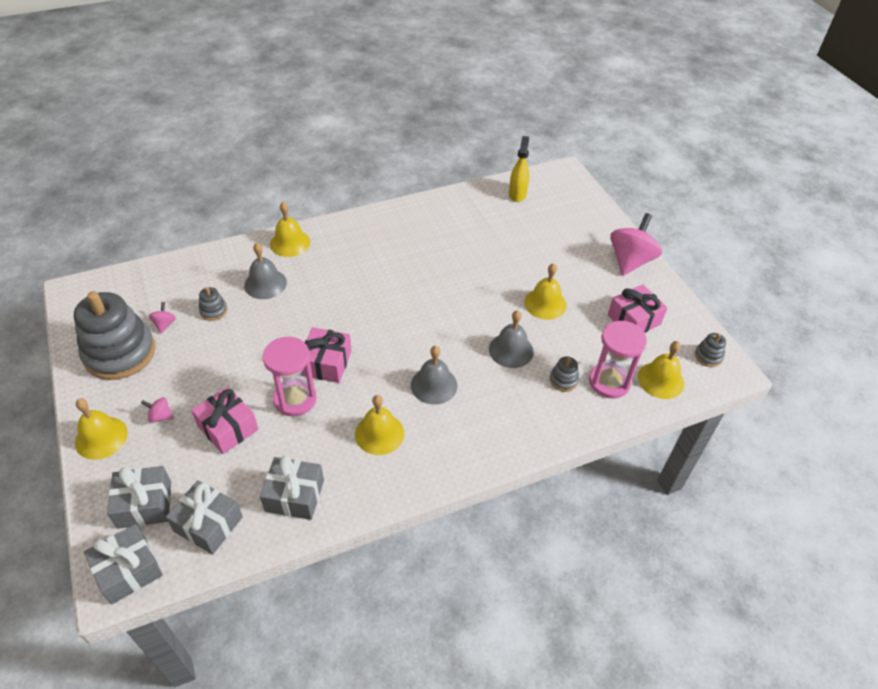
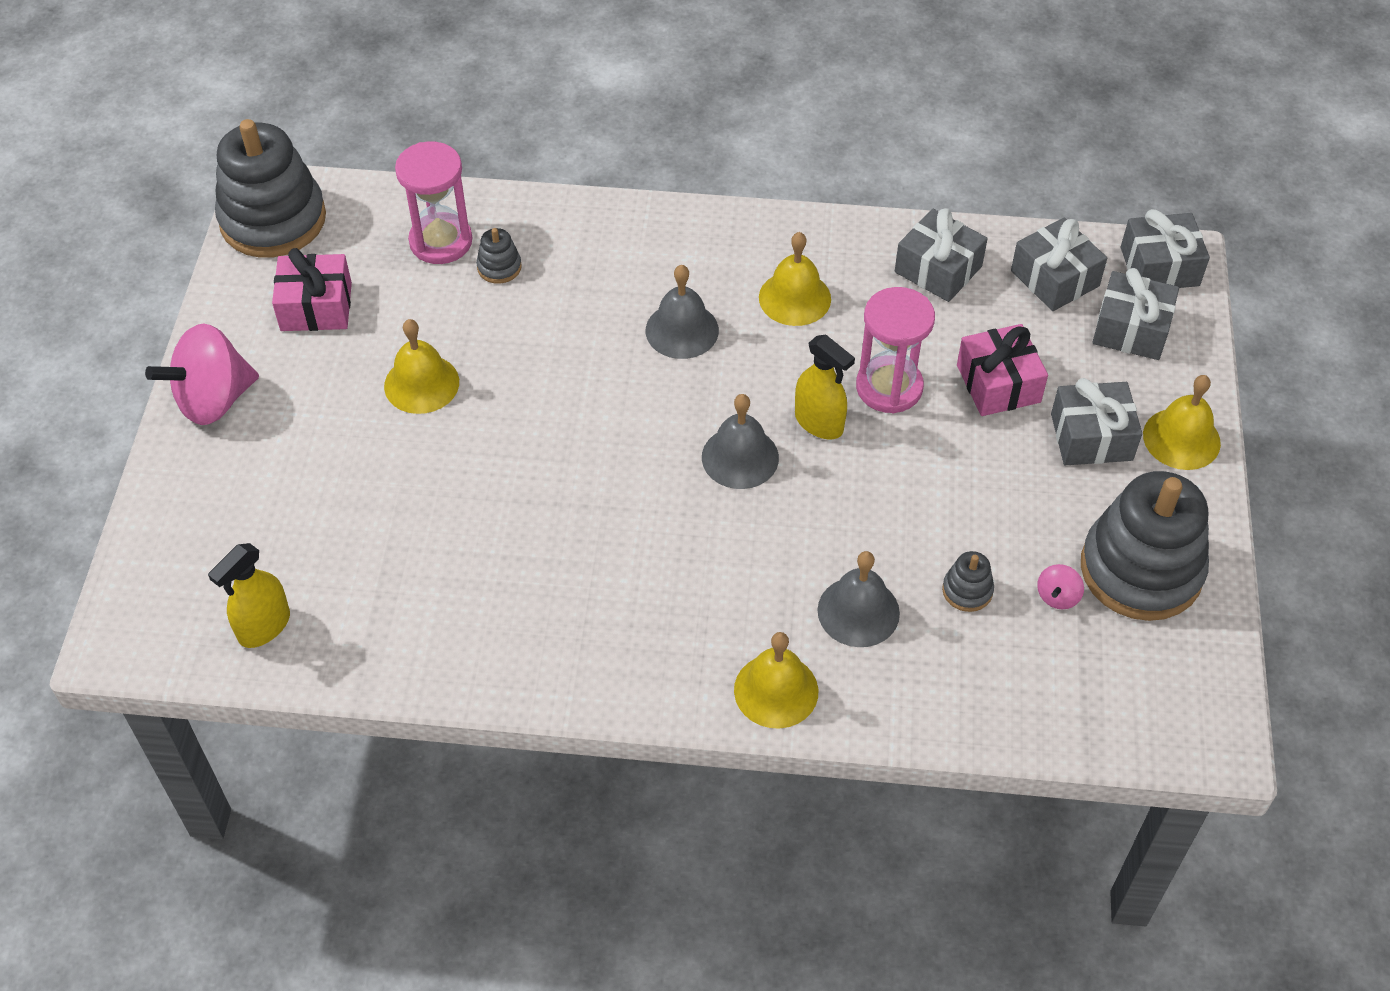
camera: 150 degrees left, 5 degrees up
pink spinning top [141,397,174,423] -> grey gift [1051,378,1142,465]
pink gift [301,327,352,383] -> yellow spray bottle [795,334,855,440]
grey bell [489,310,534,368] -> grey bell moved to [702,394,779,489]
yellow bell [638,341,684,399] -> none
grey stacking toy [695,333,726,367] -> grey stacking toy [215,119,326,258], size x2.44

